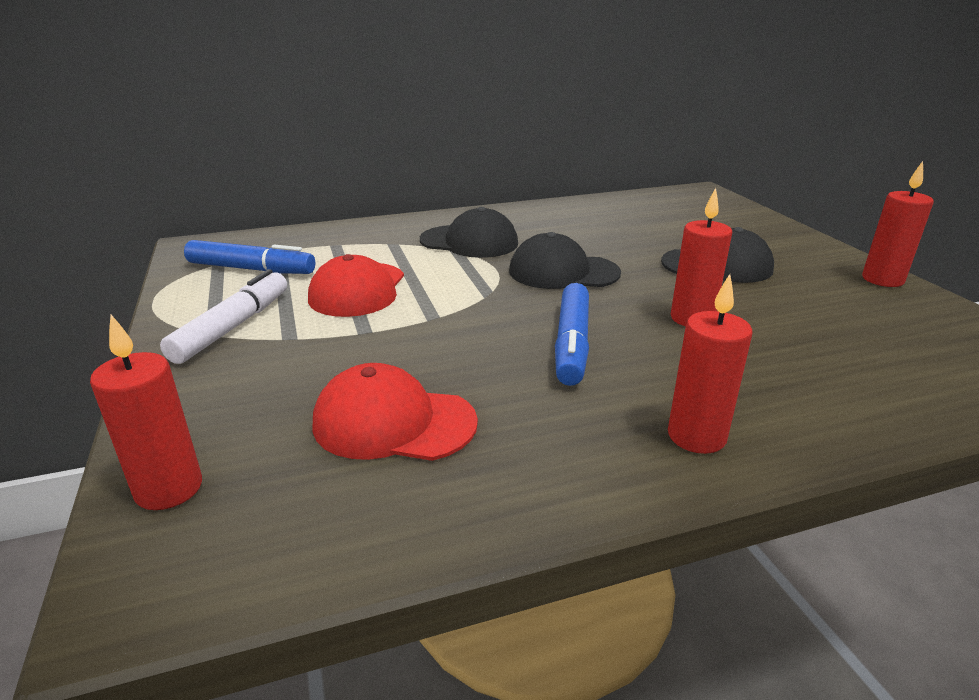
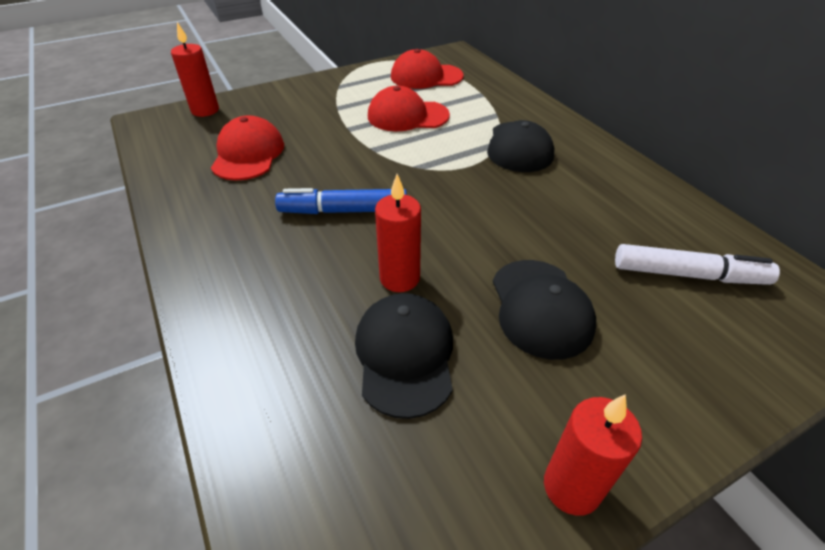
camera: 80 degrees right, 15 degrees up
white marker [160,269,287,364] -> white marker moved to [615,244,780,285]
blue marker [184,240,315,274] -> red cap [391,49,464,89]
black cap [509,232,621,289] -> black cap moved to [355,293,453,419]
red candle [668,274,753,454] -> none

